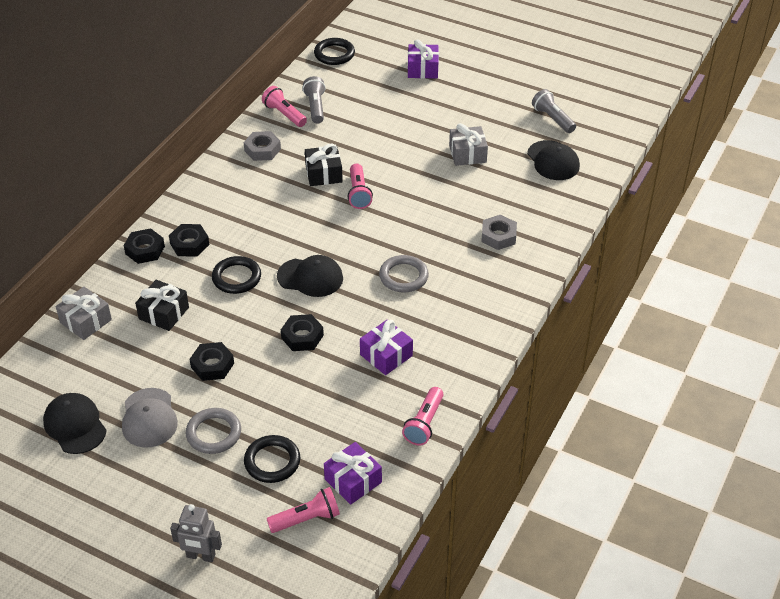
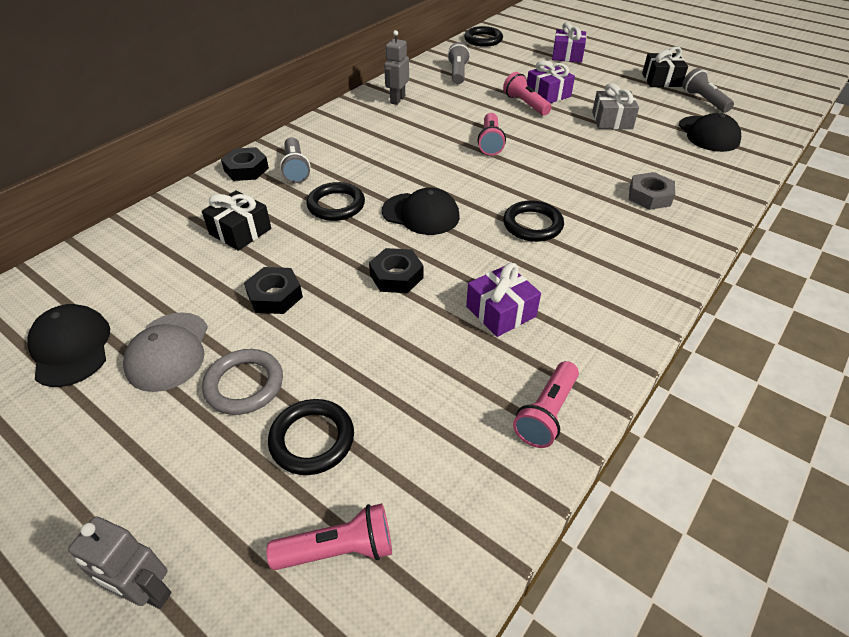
camera: 10 degrees right, 0 degrees up
grey gift [56,287,112,340] -> none
black nut [169,224,209,257] -> grey flashlight [280,137,311,183]
grey nut [243,131,281,161] -> grey robot [384,30,409,105]
pink flashlight [262,86,307,127] -> pink flashlight moved to [503,72,552,115]
black gift [305,144,343,186] -> black gift moved to [642,46,688,87]
purple gift [324,442,382,505] -> purple gift moved to [527,60,575,103]
grey ring [379,255,429,293] -> black ring [503,200,564,242]

